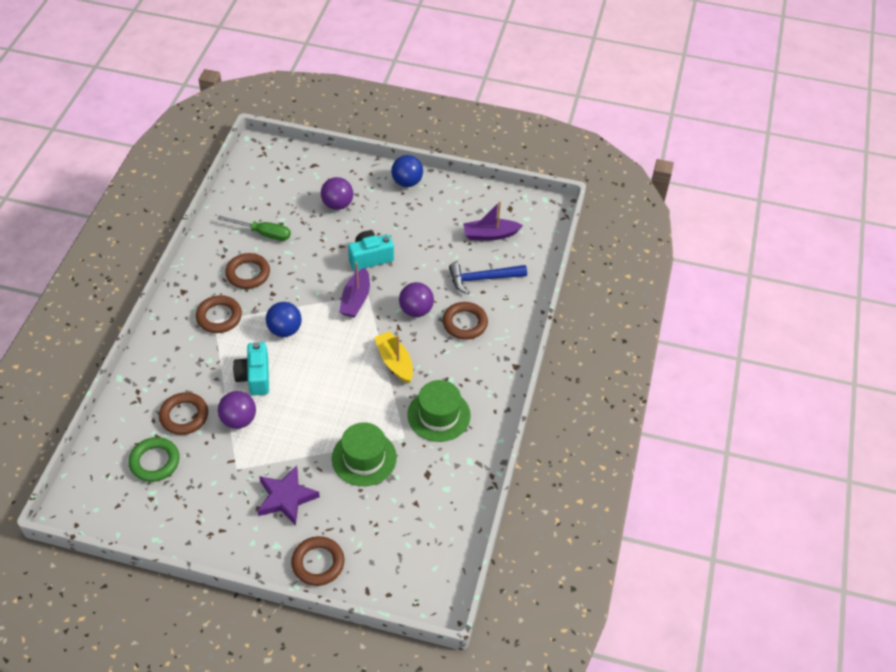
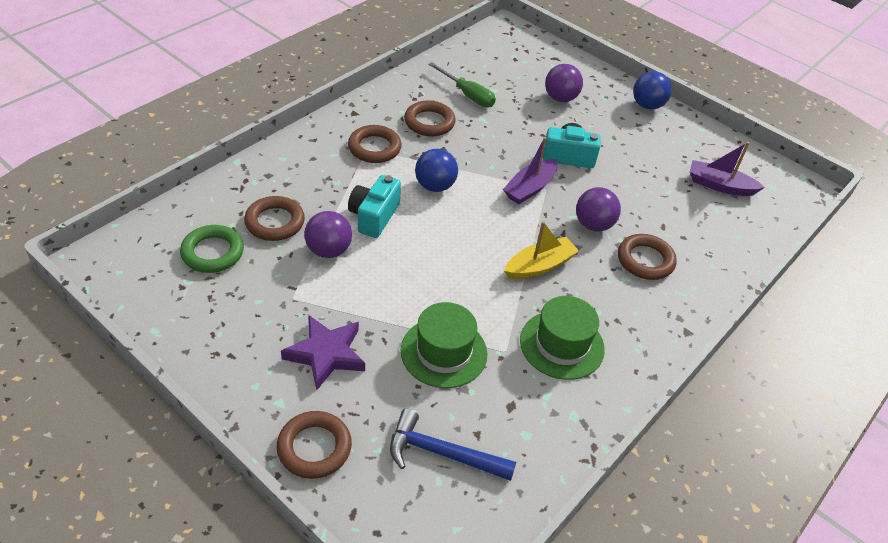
camera: 25 degrees right, 5 degrees down
yellow boat [374,331,413,383] -> yellow boat turned 60 degrees clockwise [504,221,579,279]
blue hammer [449,263,527,294] -> blue hammer moved to [390,409,516,481]

